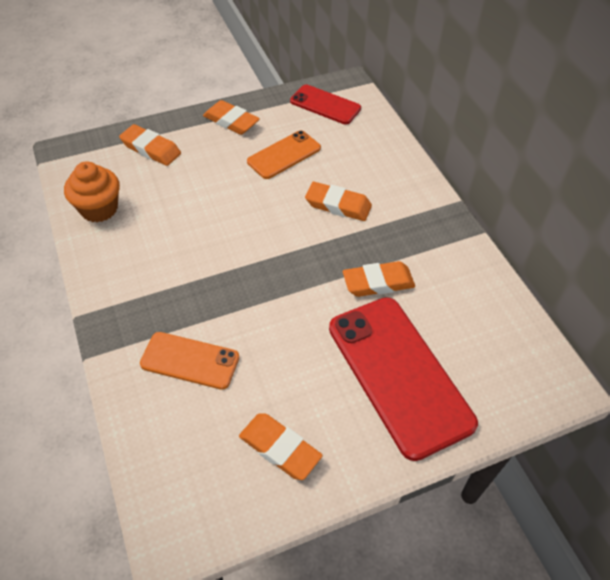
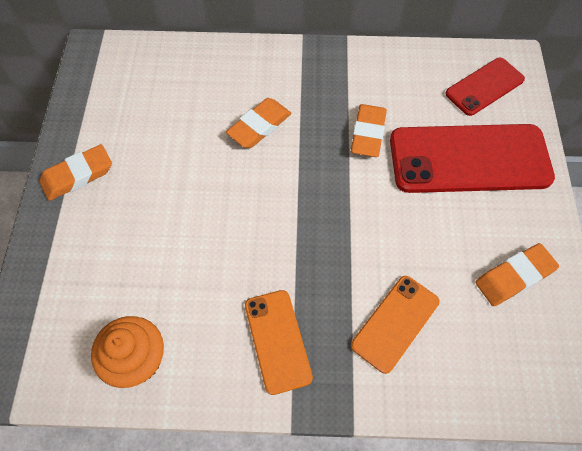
camera: 65 degrees left, 10 degrees up
orange eraser [119,124,181,166] -> none
orange phone [247,130,321,179] -> orange phone moved to [245,290,313,395]
red phone [290,84,361,125] -> red phone moved to [445,58,525,116]

